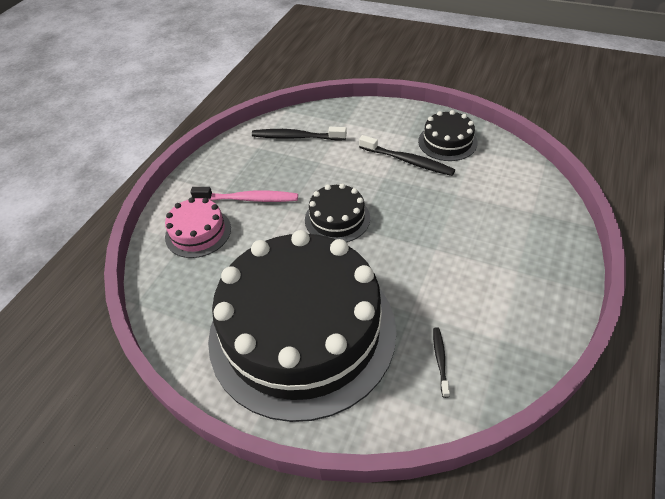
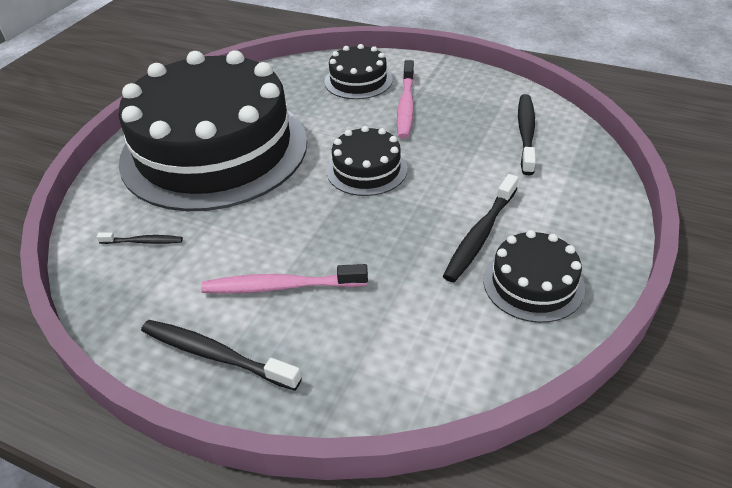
camera: 90 degrees right, 5 degrees down
pink cake [165,197,231,258] -> black cake [325,44,393,99]
none -> black toothbrush [141,320,302,391]
none -> pink toothbrush [201,264,368,294]

